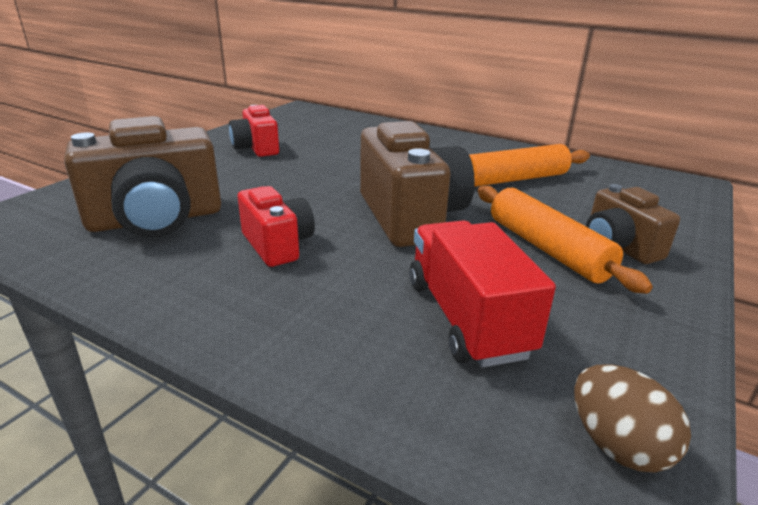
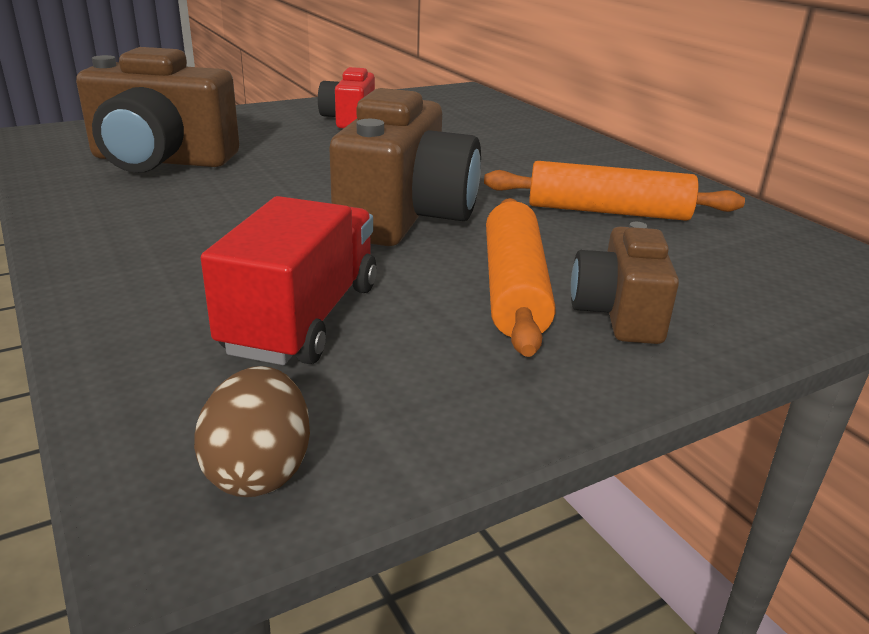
camera: 30 degrees right, 0 degrees up
red camera [238,186,315,267] -> none

